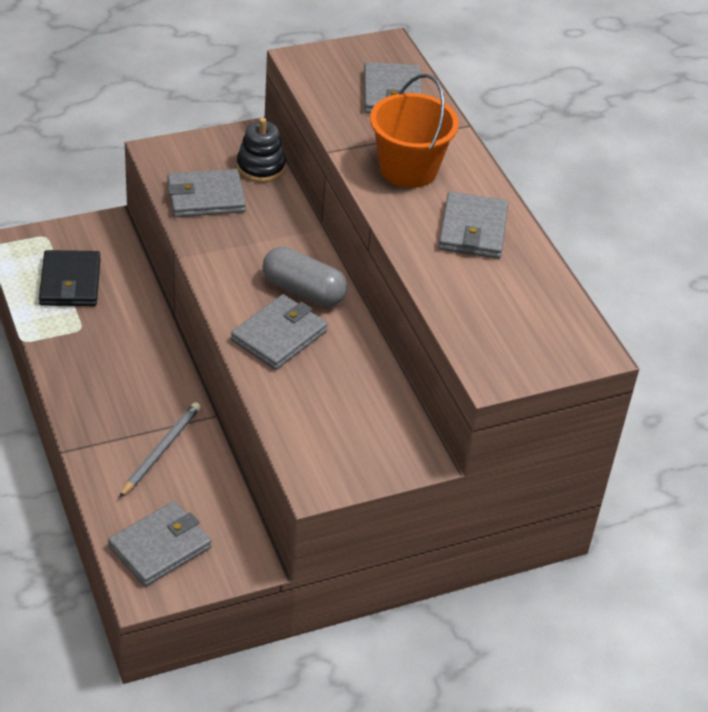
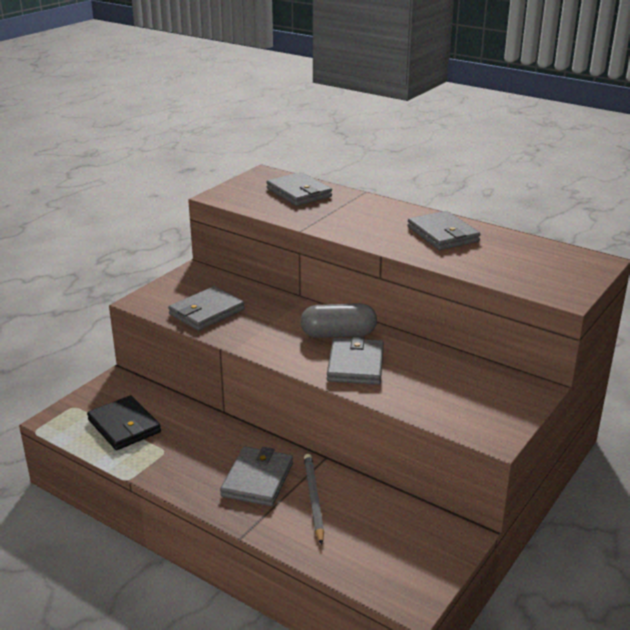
camera: 30 degrees left, 15 degrees down
grey wallet [108,501,212,586] -> grey wallet moved to [220,447,293,506]
black stacking toy [237,118,286,182] -> none
orange bucket [370,74,459,188] -> none

